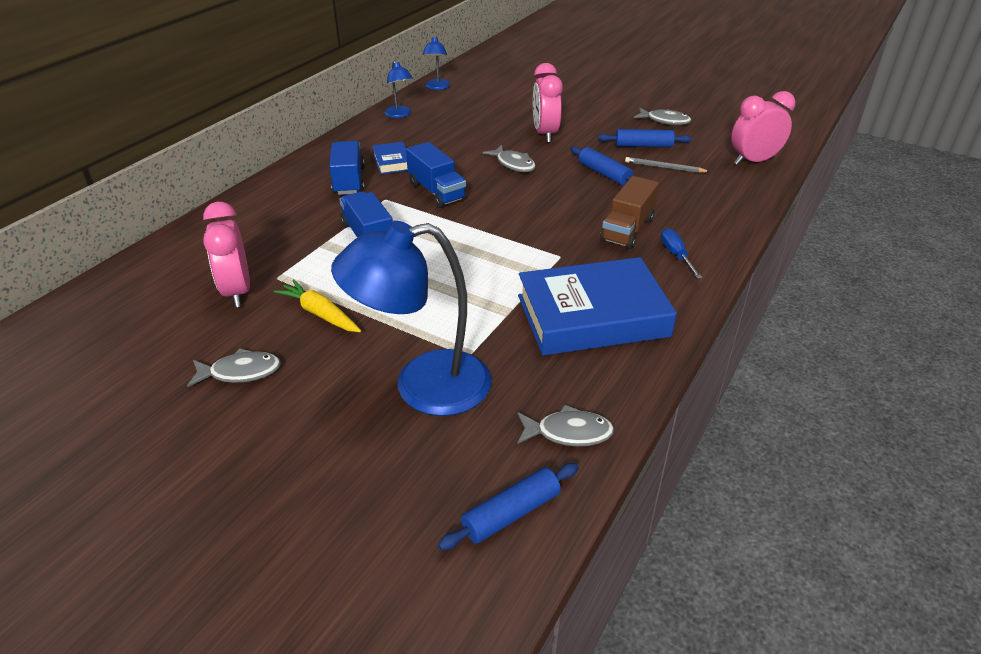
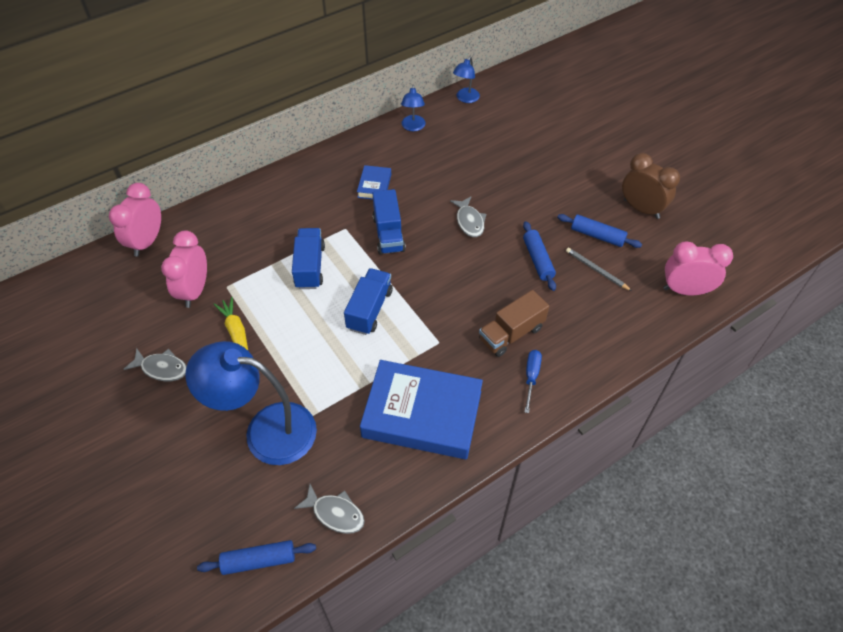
camera: 25 degrees right, 15 degrees up
blue truck [329,141,365,195] -> blue truck moved to [344,268,393,335]
pink clock [533,63,563,143] -> pink clock moved to [109,183,161,257]
grey fish [634,108,691,125] -> brown clock [622,153,680,219]

